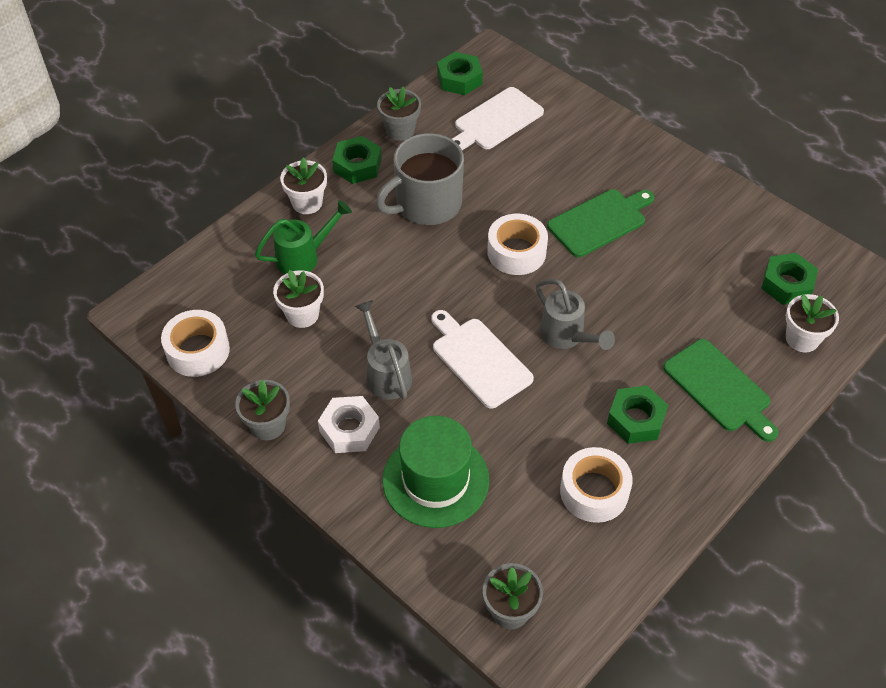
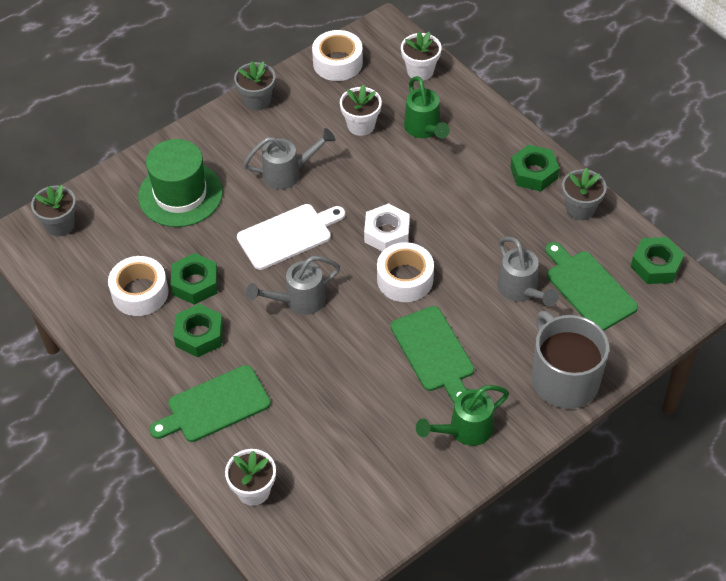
camera: 100 degrees right, 0 degrees up
white flower pot [280,157,327,214] -> white flower pot moved to [401,32,441,80]
white nut [318,396,380,453] -> white nut moved to [364,203,410,251]
grey mug [376,133,464,225] -> grey mug moved to [532,311,609,409]
white cutting board [452,87,544,150] -> green cutting board [545,242,638,331]
green nut [761,253,818,305] -> green nut moved to [170,253,218,305]
none -> green watering can [416,385,509,446]
none -> grey watering can [498,237,558,306]

